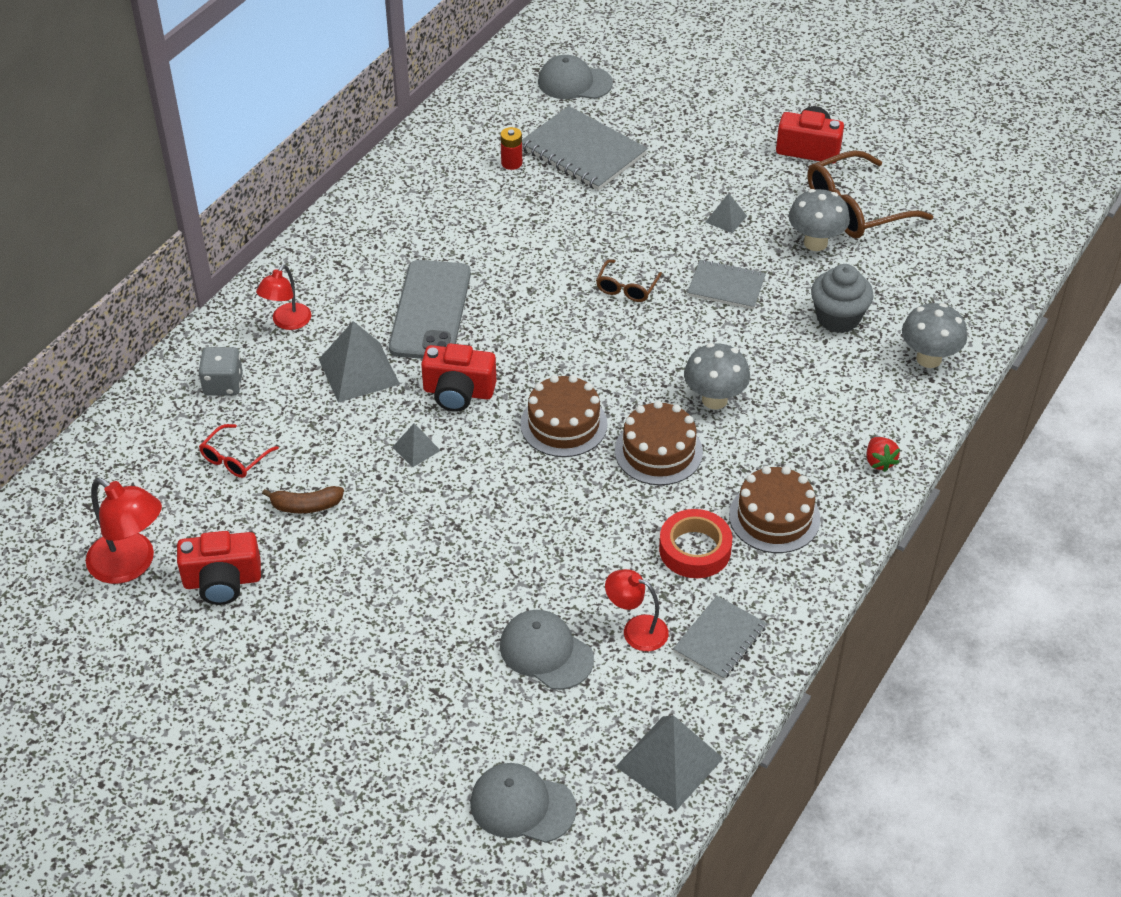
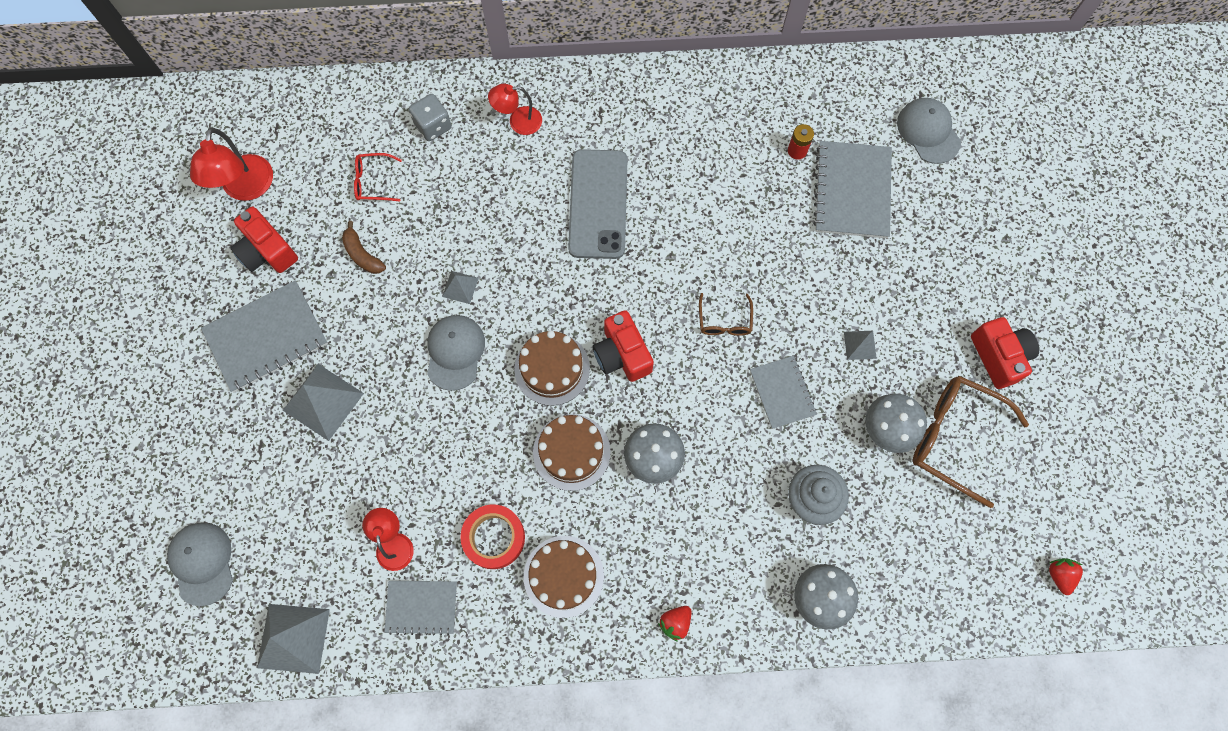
camera: 55 degrees right, 25 degrees up
grey pyramid [319,321,400,403] -> grey pyramid moved to [283,364,364,441]
grey phone [389,260,471,359] -> grey phone turned 60 degrees counterclockwise [568,149,628,259]
red camera [421,343,496,412] -> red camera moved to [593,310,654,382]
grey cap [500,610,594,690] -> grey cap moved to [427,315,485,391]
brown glasses [596,260,662,302] -> brown glasses turned 75 degrees counterclockwise [699,293,753,336]
none -> grey notebook [201,280,328,392]
none -> red strawberry [1049,558,1083,595]

